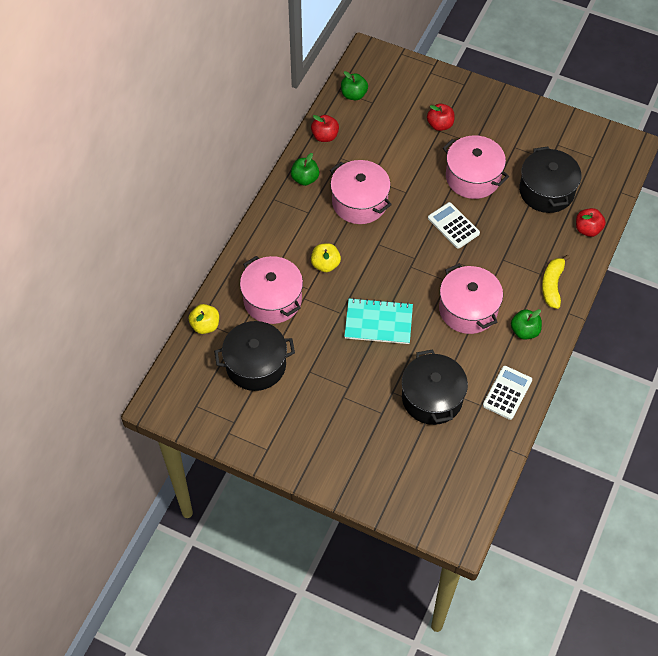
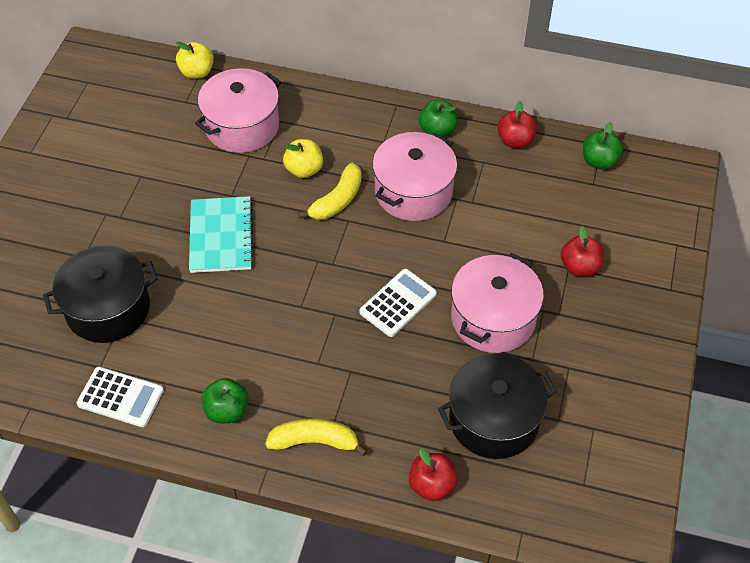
camera: 80 degrees right, 5 degrees down
black pot [214,321,295,391] -> none
pink pot [439,264,503,334] -> none
none -> yellow banana [298,163,362,220]

